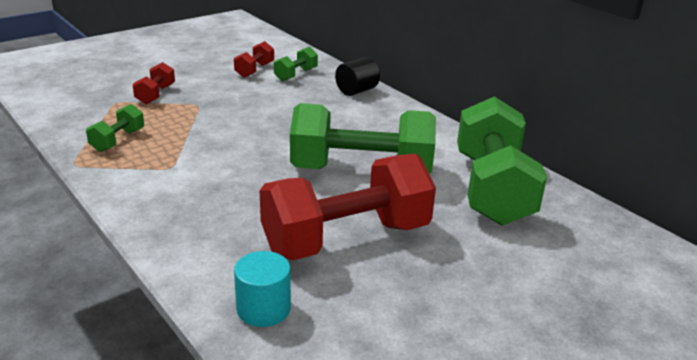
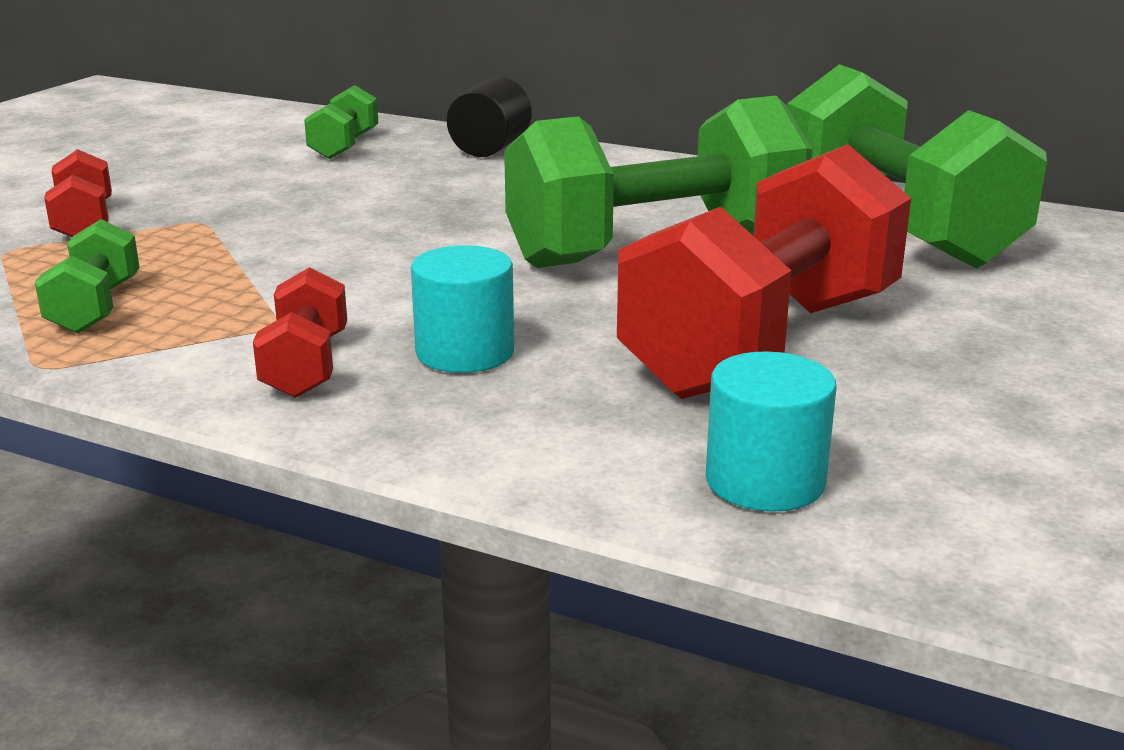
camera: 25 degrees left, 5 degrees down
red dumbbell [234,41,274,78] -> red dumbbell moved to [253,267,347,398]
none -> turquoise cylinder [411,245,514,373]

